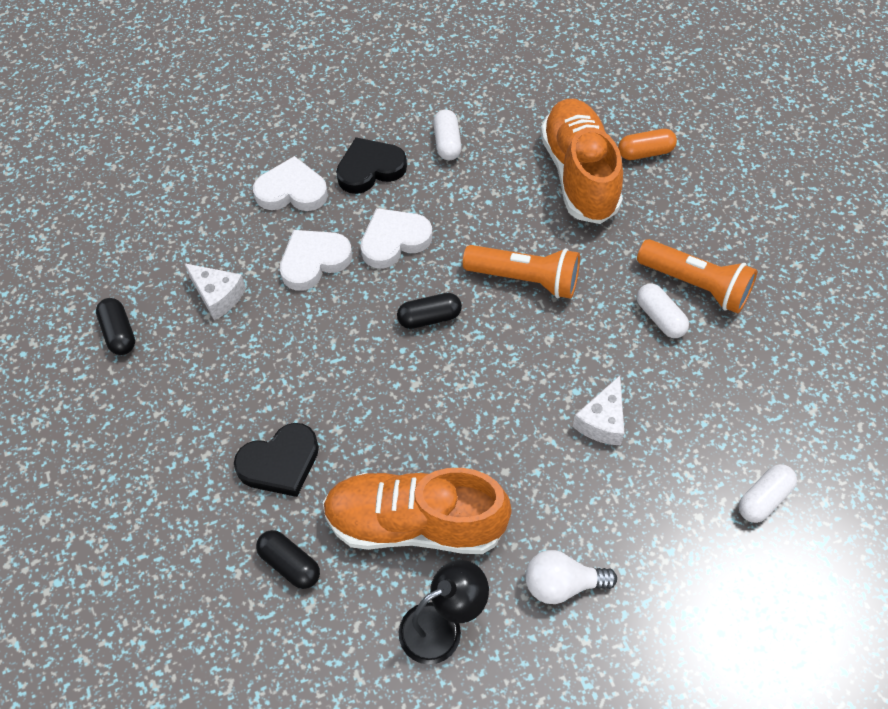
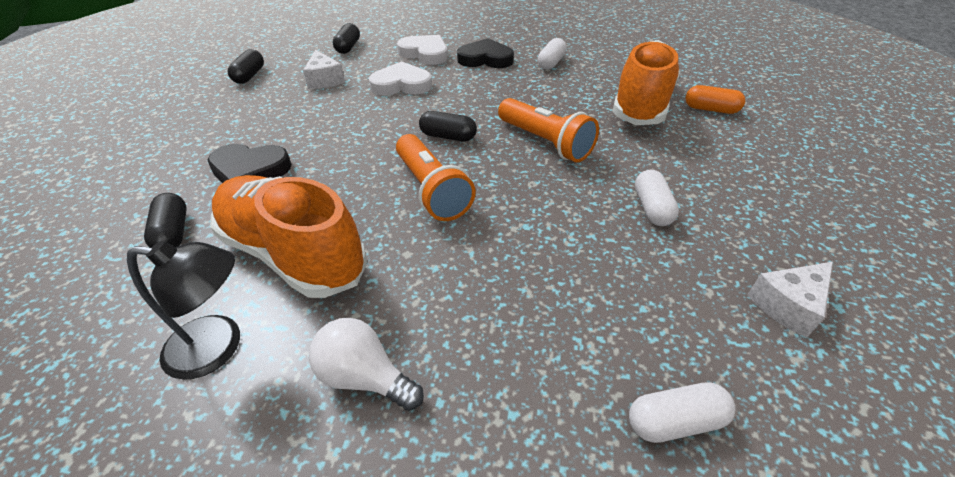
camera: 30 degrees right, 15 degrees down
white heart [360,208,432,269] -> none
white cheese [573,376,625,445] -> white cheese moved to [747,262,833,338]
orange flashlight [637,239,758,314] -> orange flashlight moved to [396,134,476,221]
none -> black capsule [333,23,360,54]

